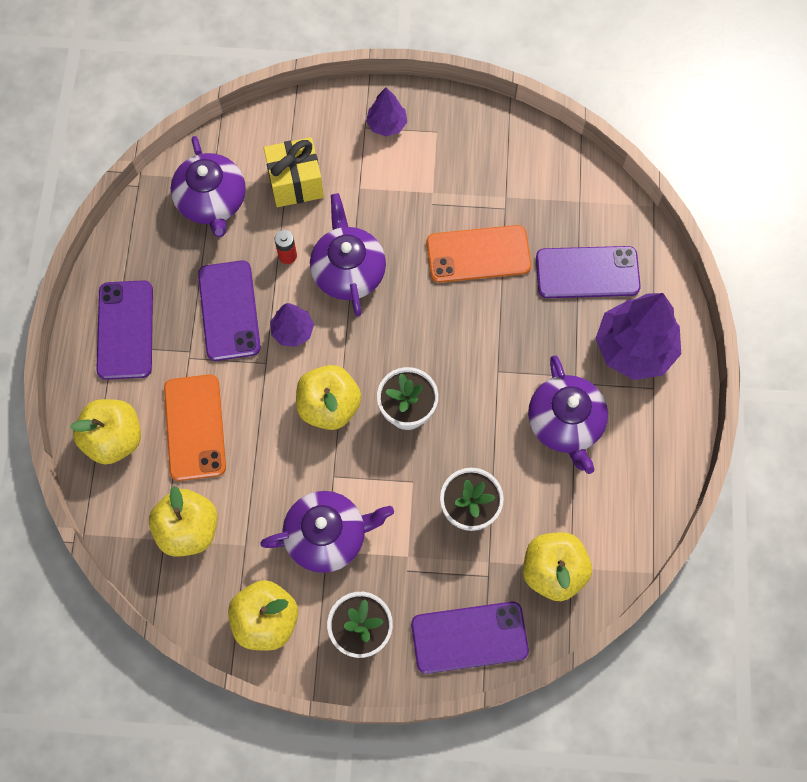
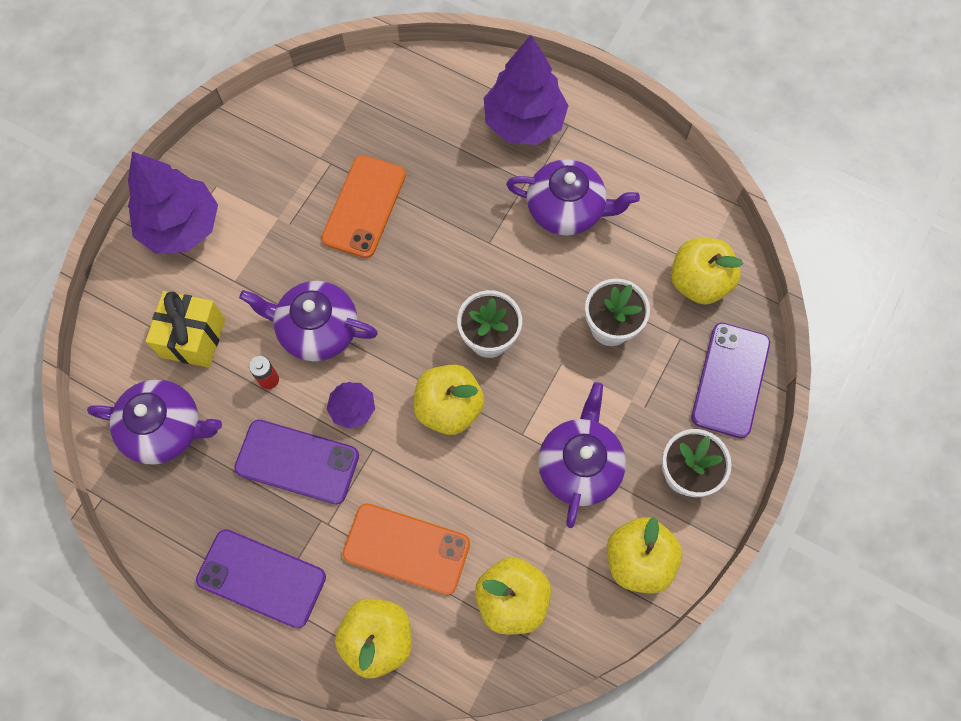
camera: 65 degrees left, 0 degrees up
purple tree [366,87,407,137] -> purple tree [128,151,218,254], size x1.93
purple phone [536,246,641,298] -> none

